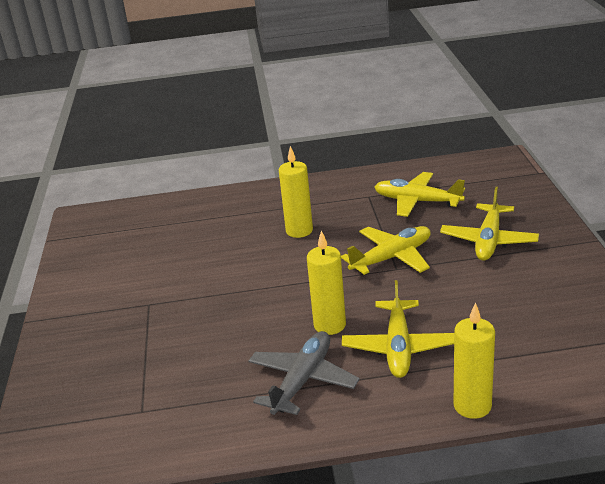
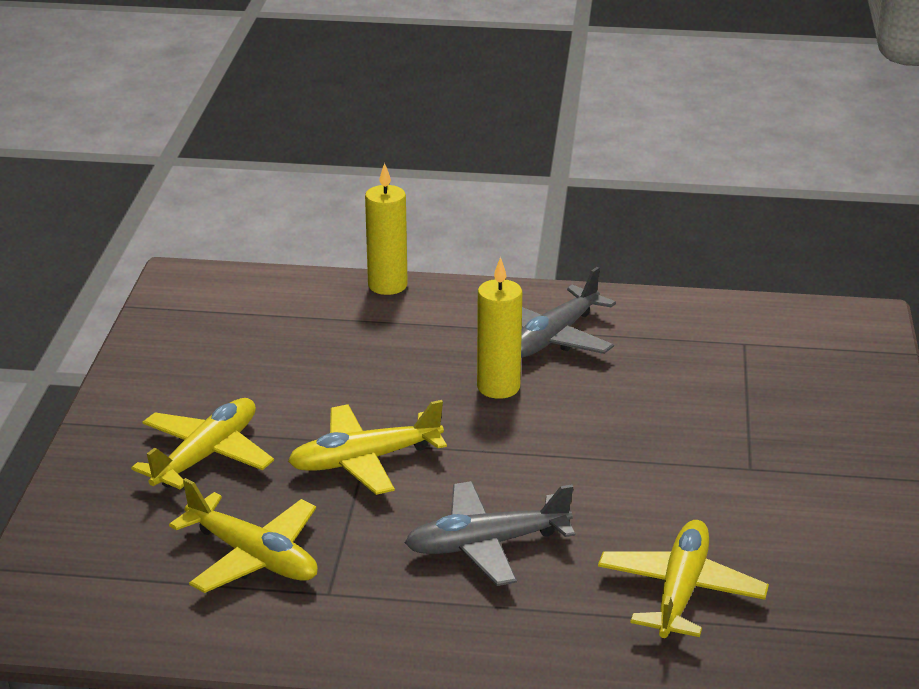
camera: 170 degrees left, 0 degrees up
yellow candle [279,146,313,238] -> grey plane [405,481,575,586]
yellow plane [342,280,454,378] -> yellow plane moved to [598,520,769,638]

